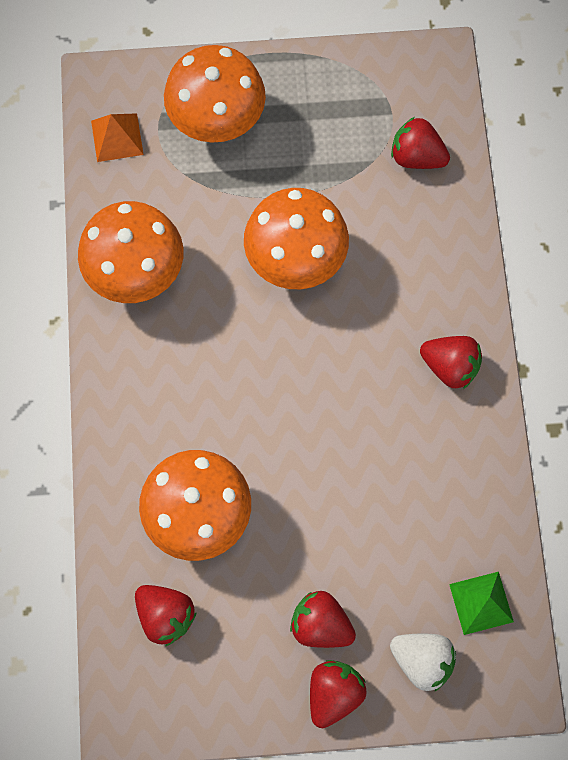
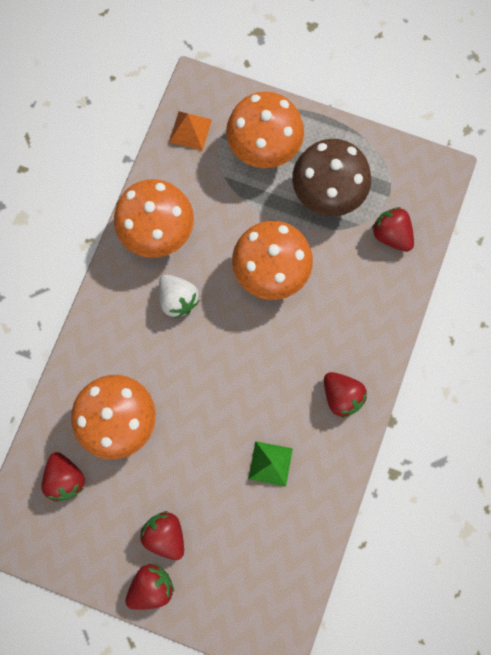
camera: 25 degrees right, 5 degrees up
white strawberry [390,634,456,692] -> white strawberry moved to [159,275,200,319]
green pyramid [449,572,514,635] -> green pyramid moved to [248,441,293,487]
none -> brown mushroom [292,139,371,216]

